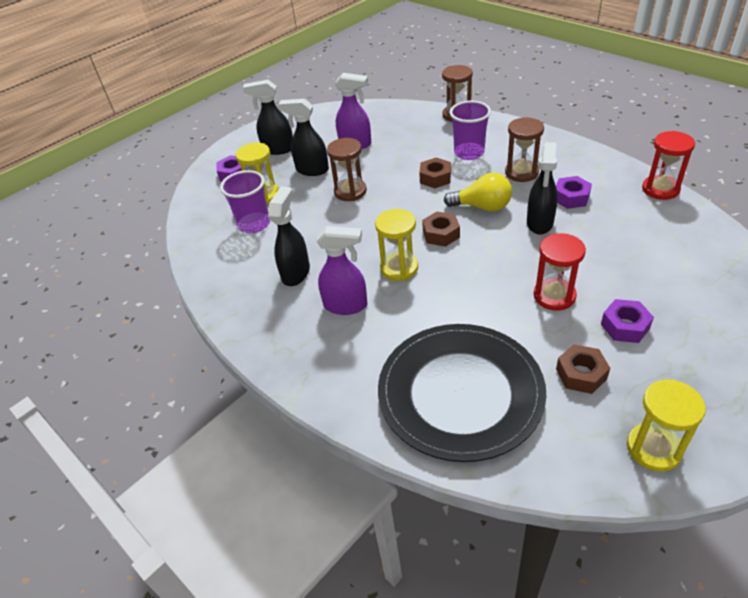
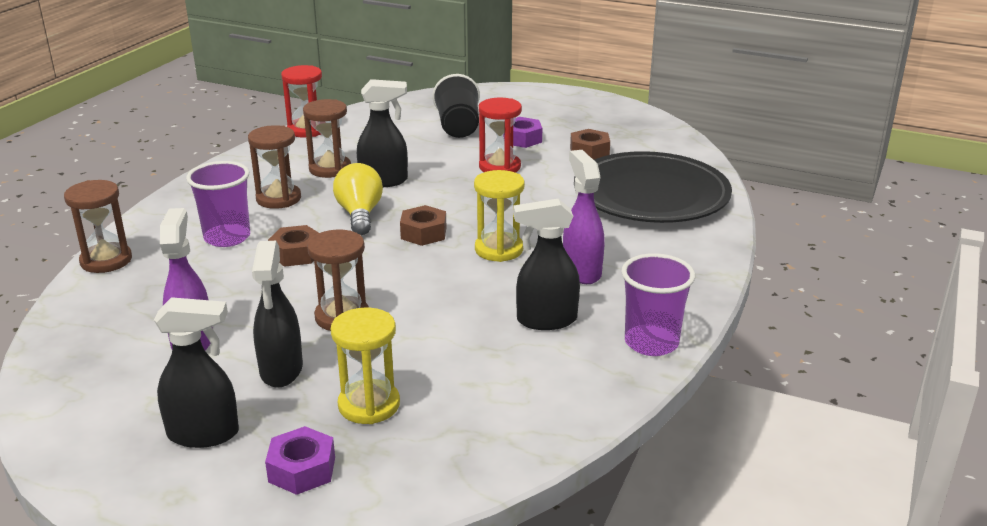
camera: 115 degrees left, 15 degrees down
purple cup [220,170,270,233] -> purple cup moved to [621,253,695,356]
black spray bottle [243,80,293,155] -> black spray bottle turned 75 degrees counterclockwise [154,297,239,448]
purple nut [556,176,592,209] -> brown hourglass [303,99,351,178]
yellow hourglass [627,380,706,472] -> none
none -> black cup [432,74,480,138]

